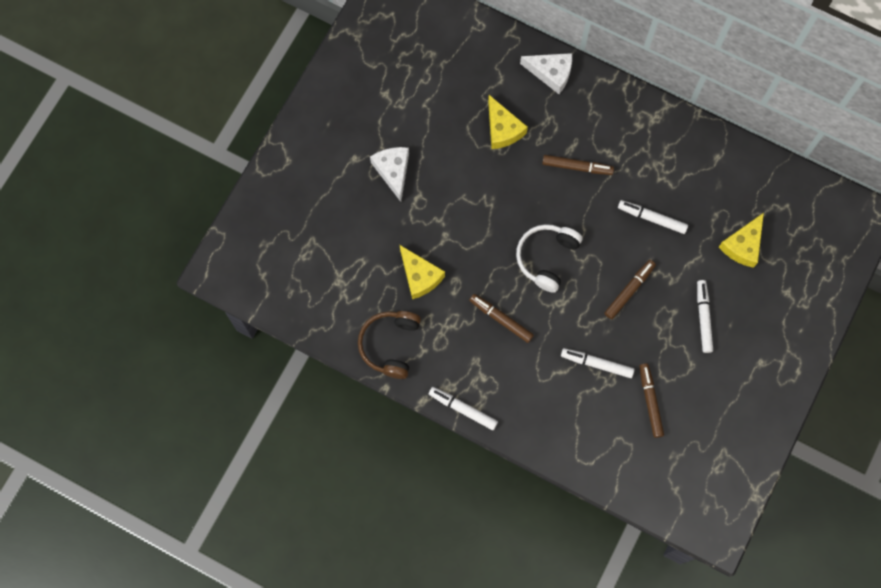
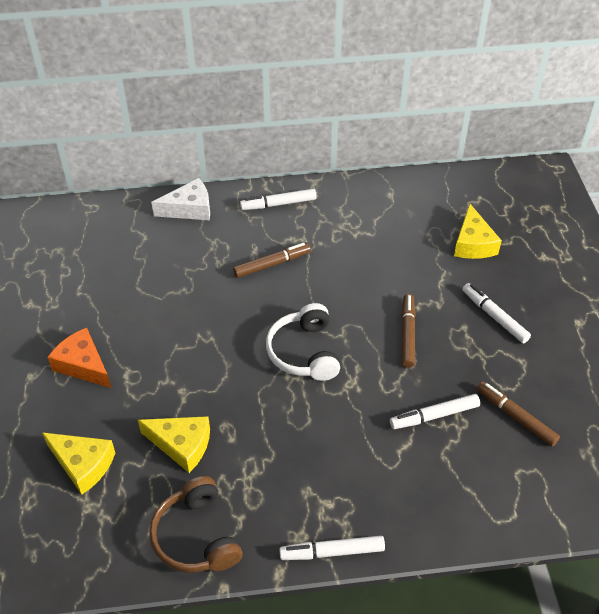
camera: 35 degrees left, 25 degrees down
white cheese [370,147,409,202] -> orange cheese [47,328,111,388]
brown marker [469,294,534,343] -> none
yellow cheese [488,95,528,149] -> yellow cheese moved to [42,433,115,495]
white marker [618,200,688,234] -> white marker moved to [240,189,317,210]

